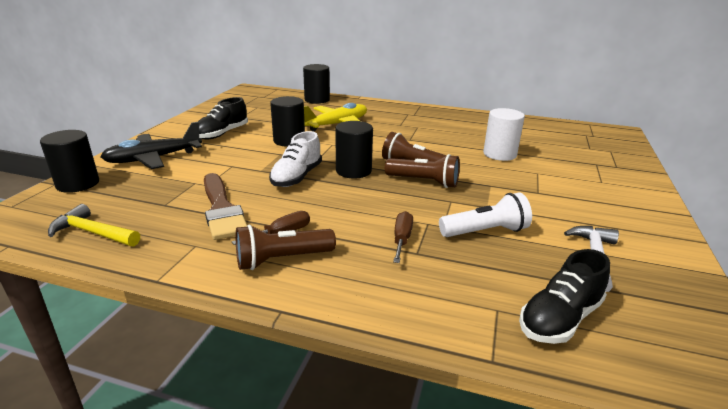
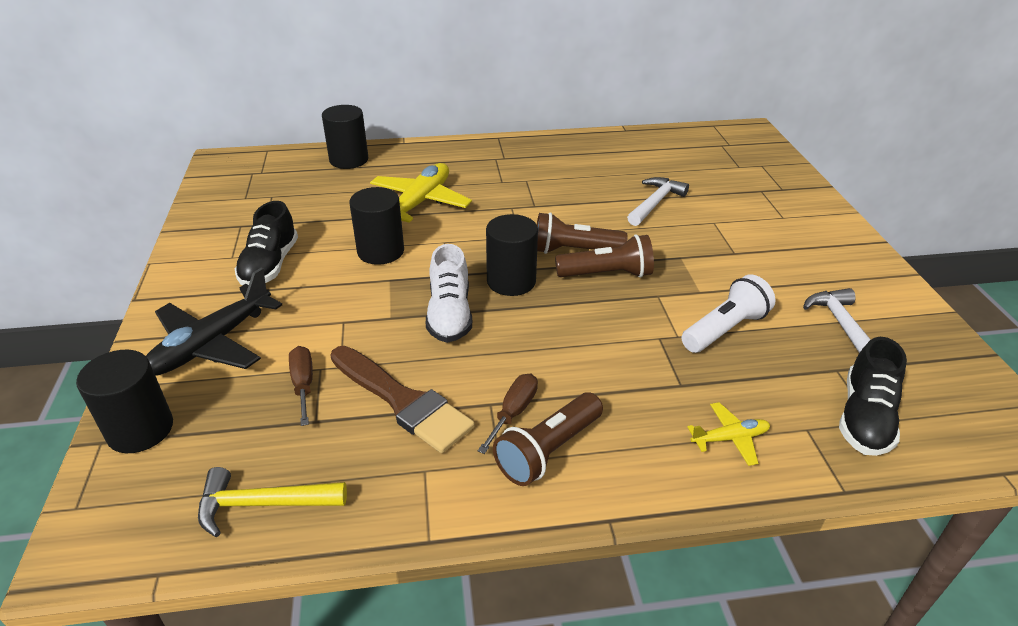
camera: 25 degrees left, 10 degrees up
brown screwdriver [393,211,413,263] -> brown screwdriver moved to [289,346,313,426]
white cylinder [483,108,525,161] -> white hammer [627,177,689,226]
none -> yellow plane [687,402,770,466]

